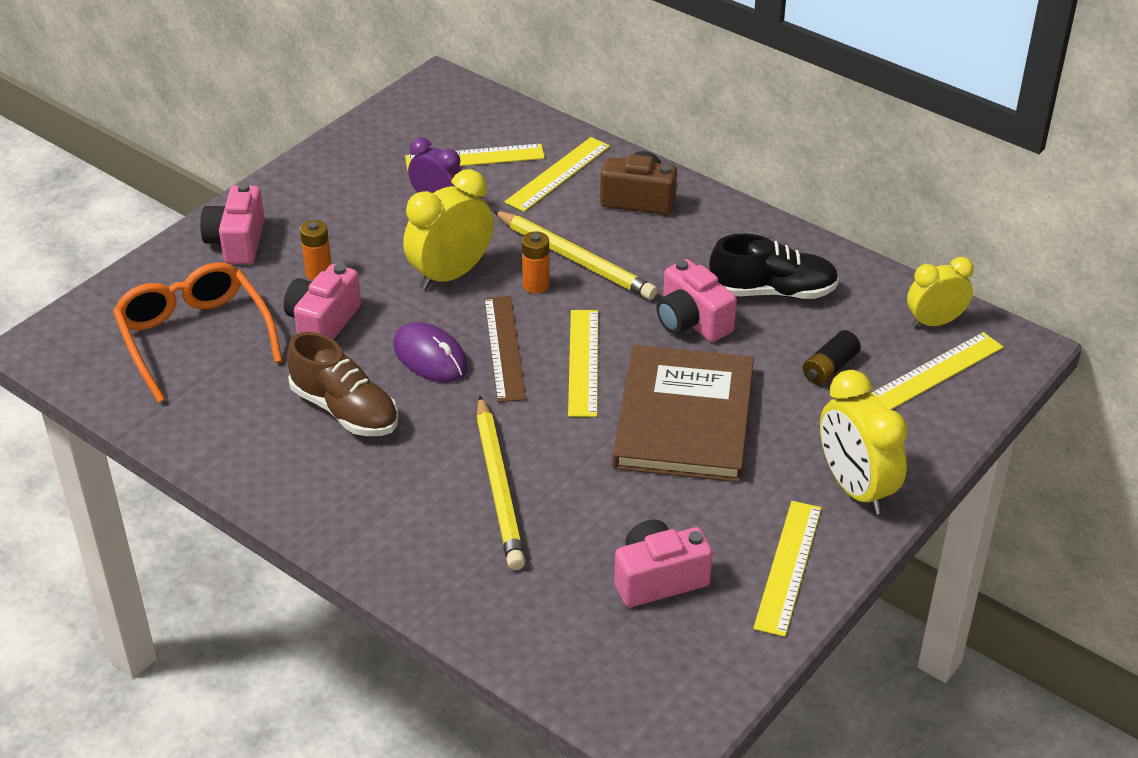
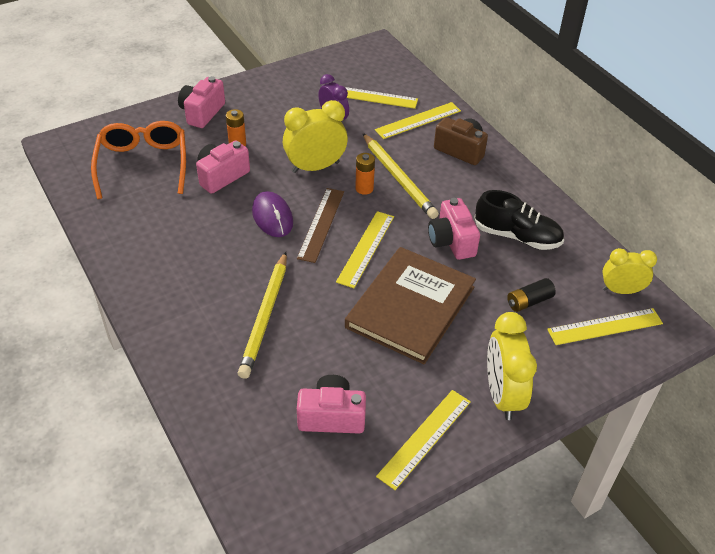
camera: 20 degrees right, 5 degrees up
brown shoe [287,332,398,436] -> none

